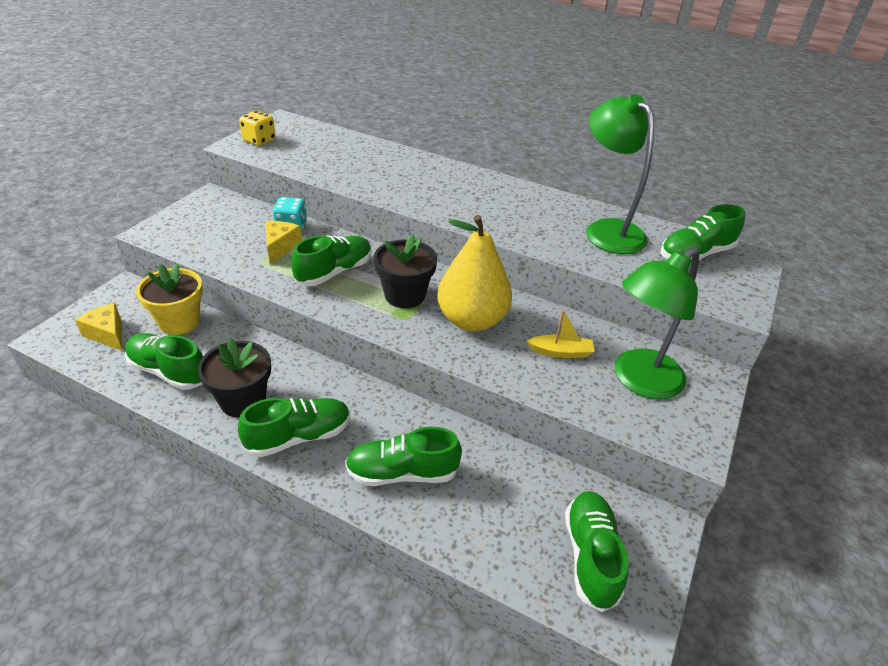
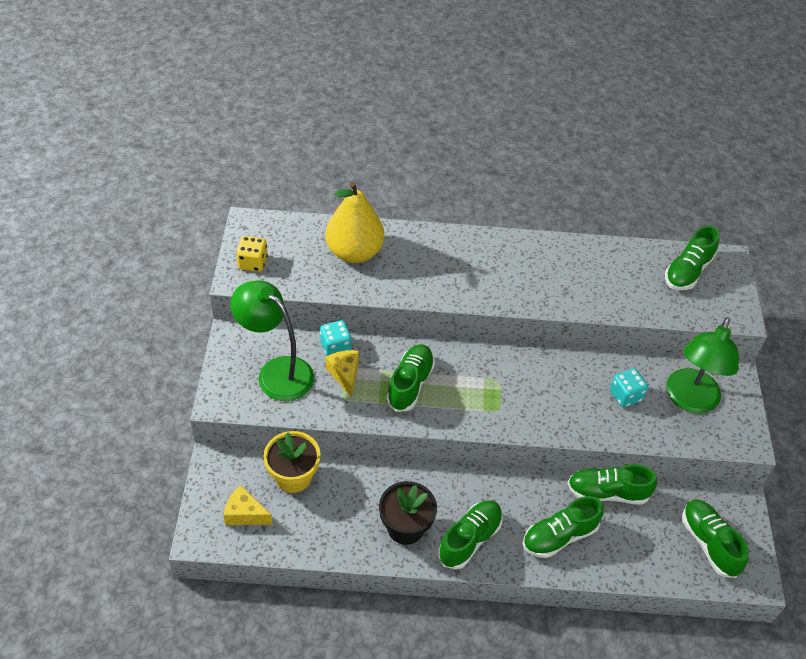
camera: 25 degrees left, 10 degrees up
green shoe [125,333,203,390] -> green shoe moved to [567,464,657,504]
black flower pot [374,234,437,308] -> none
yellow pear [437,215,512,331] -> yellow pear moved to [325,182,384,263]
yellow boat [527,310,595,358] -> turquoise dice [610,368,648,408]
green lamp [586,94,654,254] -> green lamp moved to [231,280,314,401]

